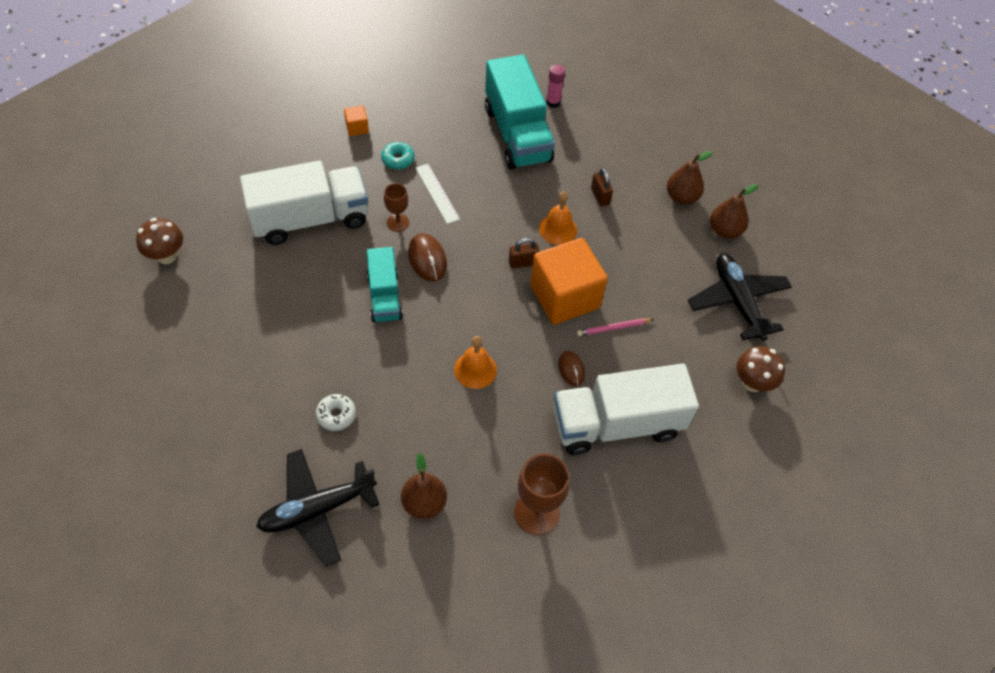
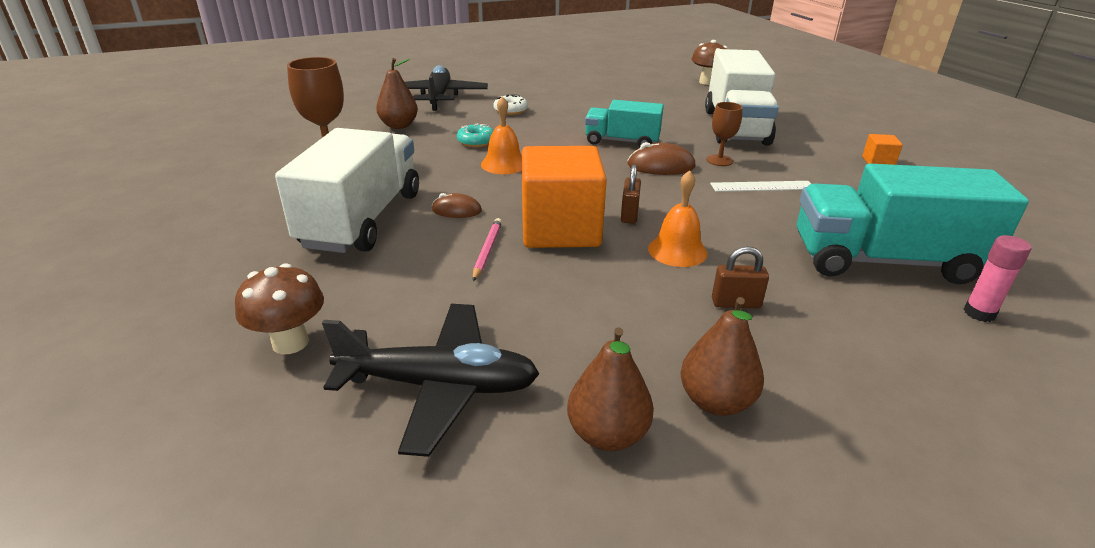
camera: 115 degrees right, 25 degrees down
turquoise donut [381,142,414,170] -> turquoise donut moved to [457,123,494,148]

